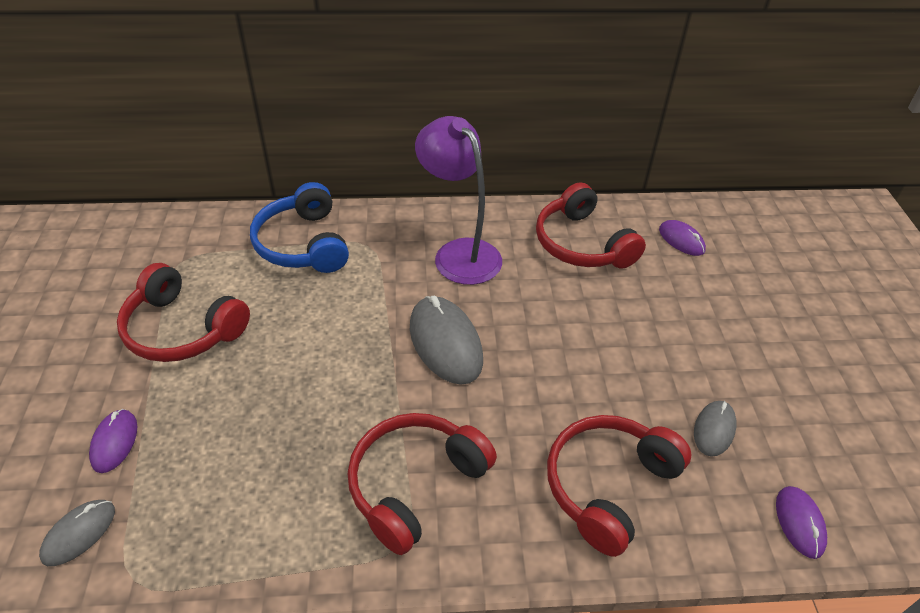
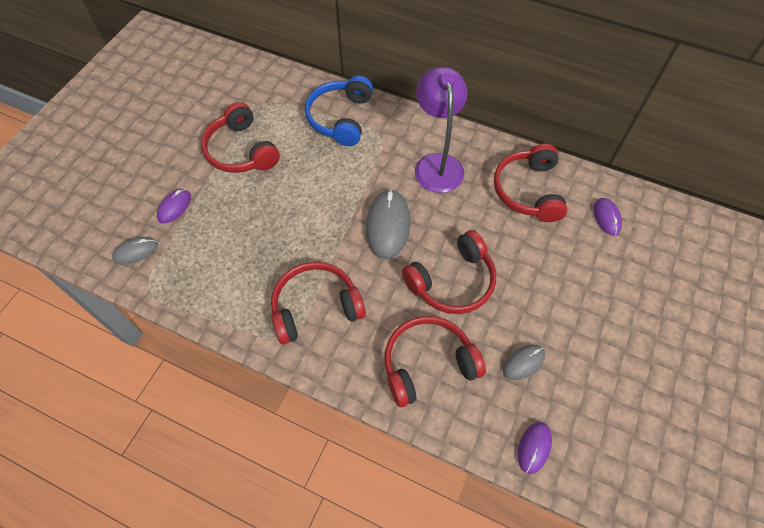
camera: 30 degrees right, 15 degrees up
none -> red headphones [402,230,496,314]

